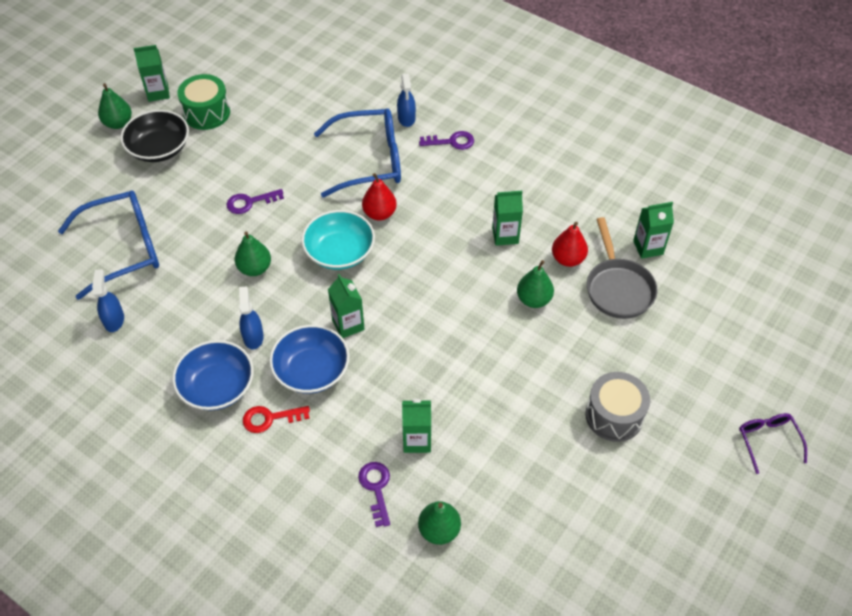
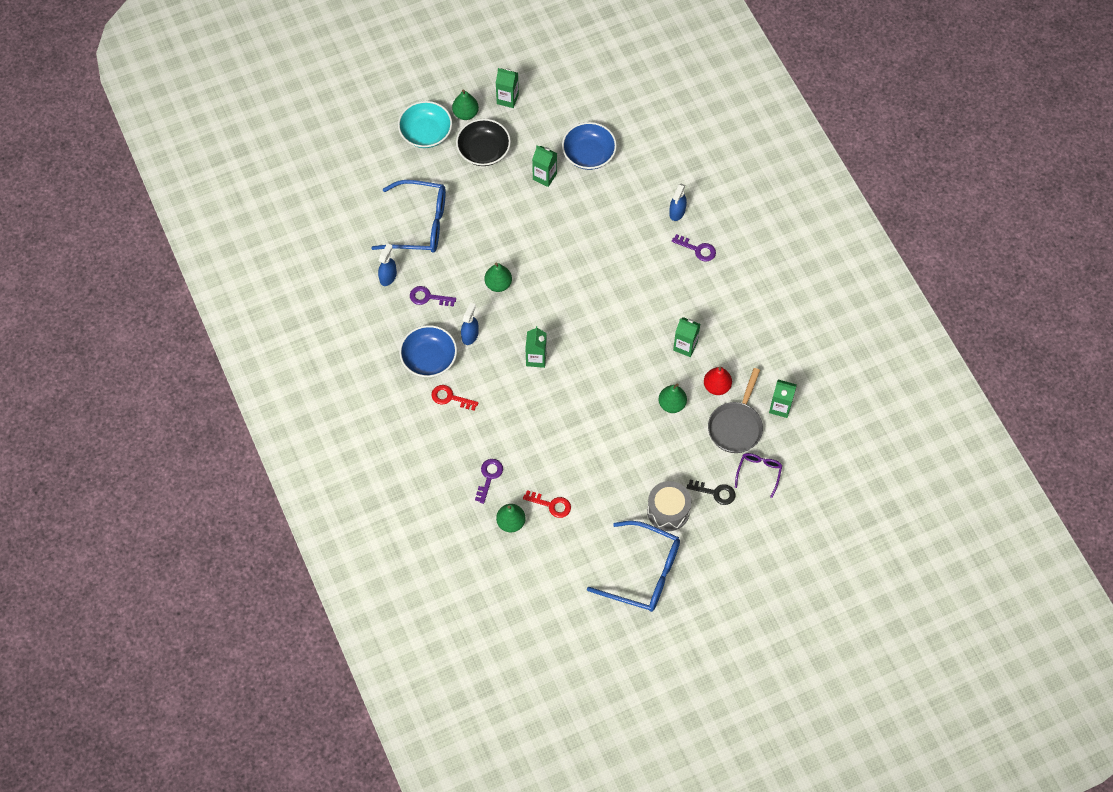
camera: 30 degrees right, 10 degrees up
green drum [177,74,230,130] -> none
purple key [227,189,284,214] -> purple key moved to [410,286,456,306]
blue bowl [269,325,350,394] -> blue bowl moved to [562,122,617,170]
turquoise bowl [301,210,375,270] -> turquoise bowl moved to [398,101,452,148]
blue glasses [314,108,401,198] -> blue glasses moved to [587,521,680,612]
red pear [362,173,397,220] -> none
green carton [402,399,431,453] -> green carton moved to [532,146,557,187]
purple glasses [739,413,807,474] -> purple glasses moved to [735,453,782,498]
none -> red key [523,490,571,518]
none -> black key [687,480,735,505]

